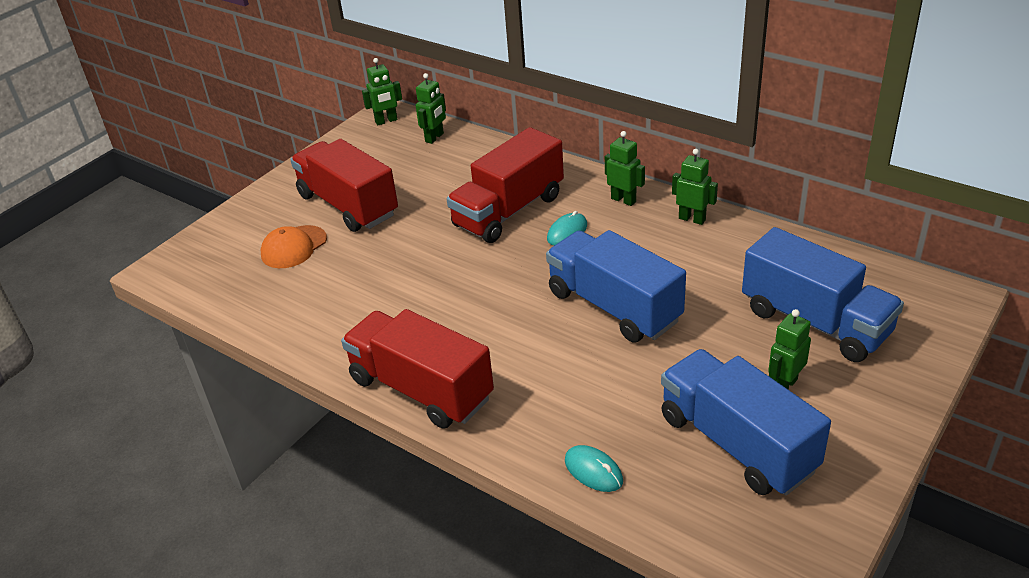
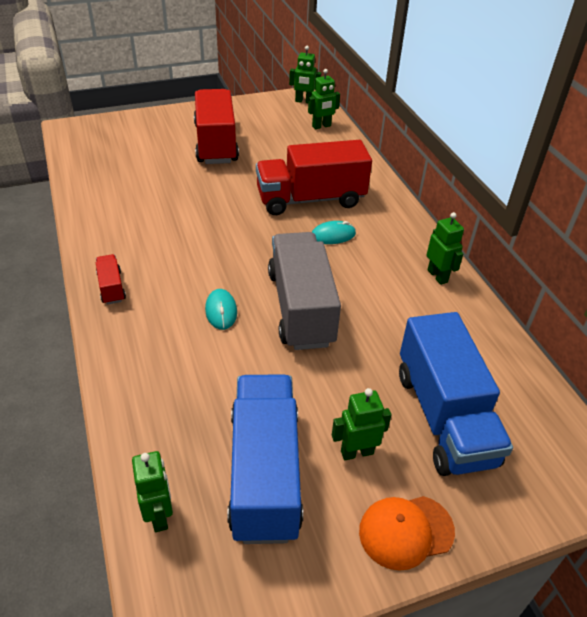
camera: 30 degrees right, 5 degrees up
orange cap [261,225,327,268] -> orange cap moved to [359,496,455,571]
red truck [341,309,494,429] -> red truck [96,254,126,305], size x0.44
blue truck [546,230,686,342] -> grey truck [268,232,341,350]
turquoise mouse [565,445,623,492] -> turquoise mouse moved to [205,289,237,330]
green robot [605,131,645,206] -> green robot moved to [132,451,173,532]

